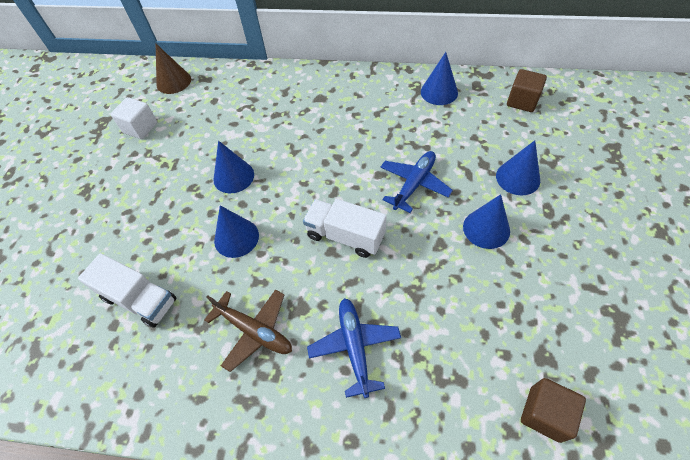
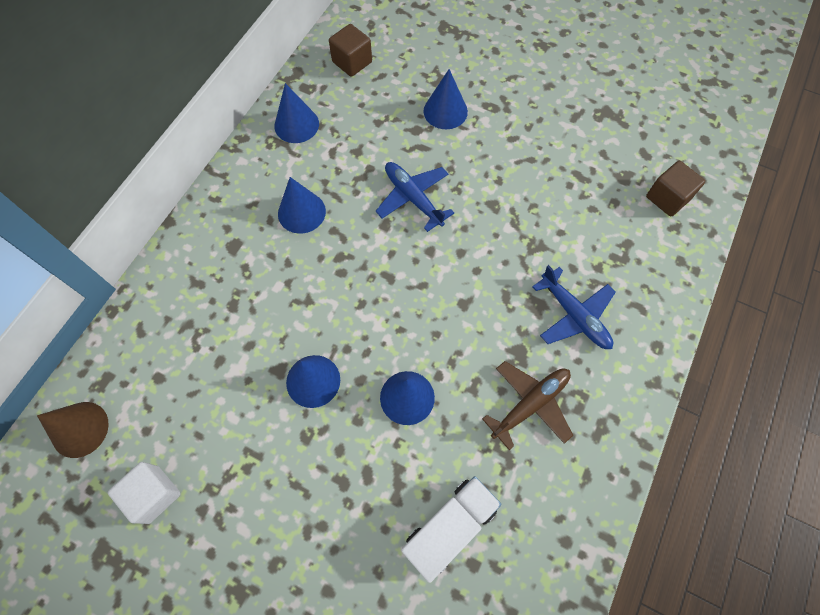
camera: 75 degrees left, 10 degrees up
white truck [303,199,386,258] -> none
blue plane [307,298,401,398] -> blue plane turned 135 degrees counterclockwise [532,265,616,349]
blue cone [463,194,510,249] -> blue cone moved to [278,177,326,234]

